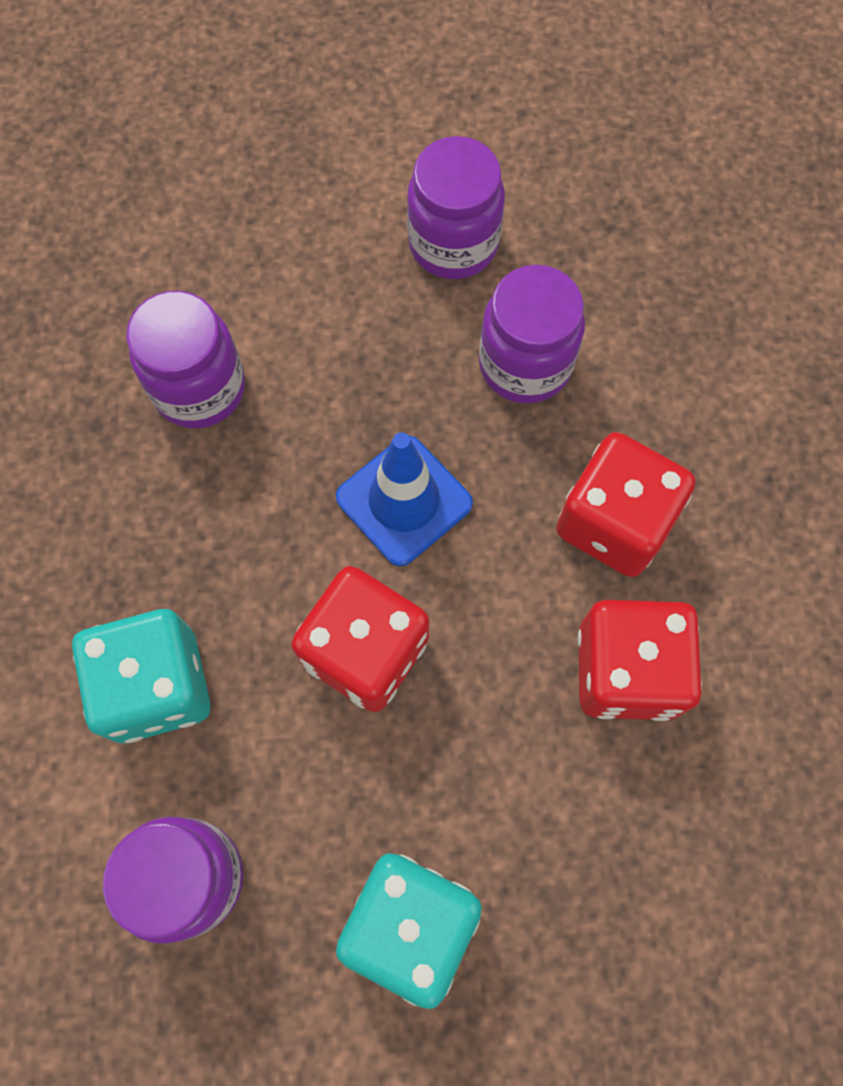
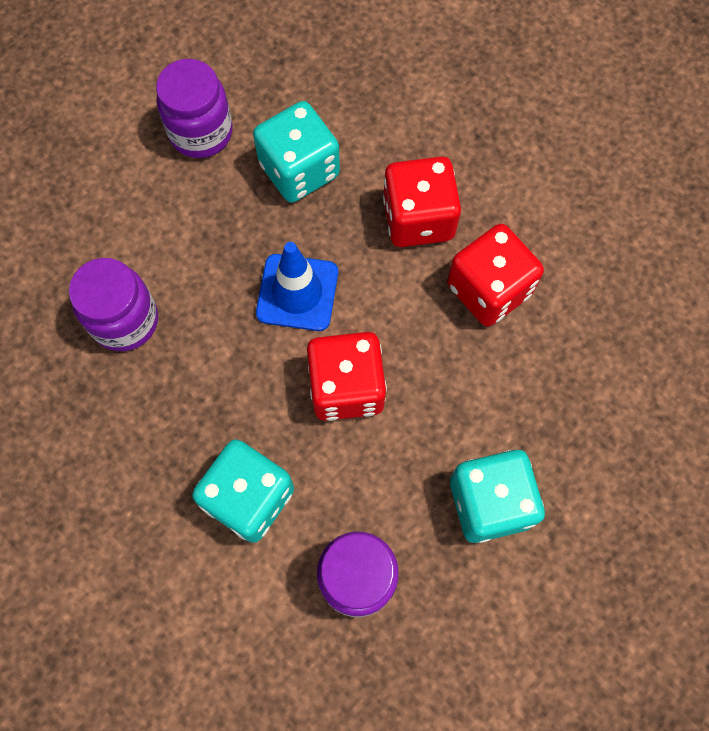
camera: 40 degrees left, 0 degrees up
purple jar [479,265,585,404] -> turquoise dice [253,101,340,203]

